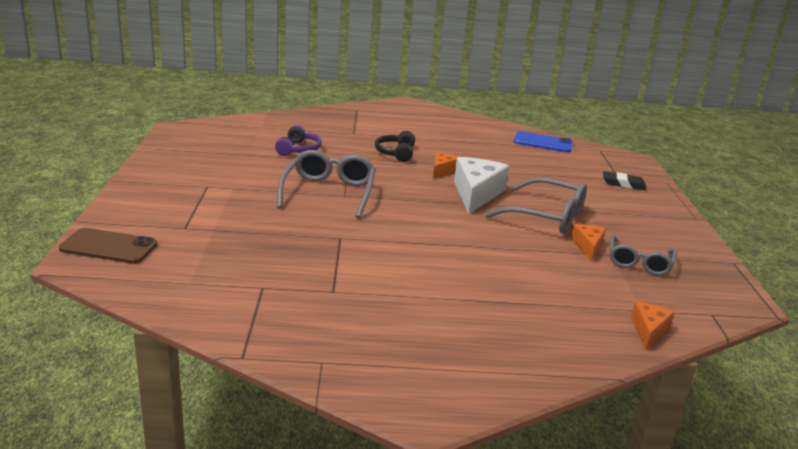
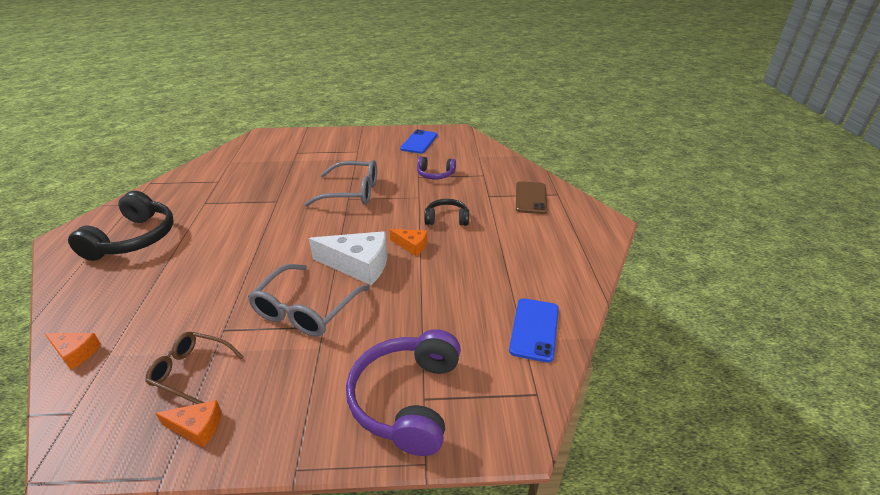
camera: 90 degrees right, 10 degrees up
brown phone [59,228,157,264] -> brown phone moved to [516,181,547,214]
orange cheese [571,224,606,261] -> orange cheese moved to [155,400,222,447]
black eraser [603,171,647,190] -> purple headphones [346,329,461,456]
grey glasses [610,235,677,276] -> brown glasses [145,332,243,404]
none -> black headphones [68,191,174,261]
none -> blue phone [400,130,437,153]

